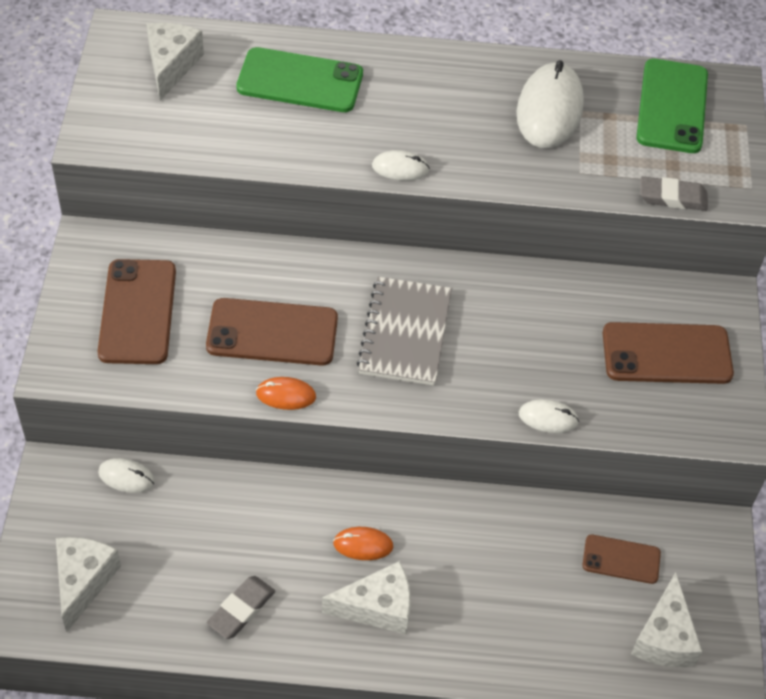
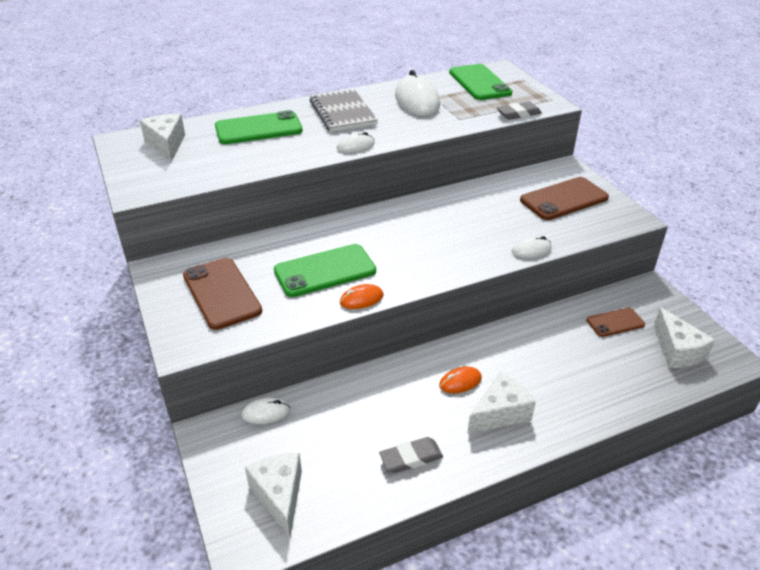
camera: 25 degrees left, 15 degrees down
brown phone [206,298,338,366] -> green phone [274,244,376,297]
grey eraser [207,576,275,639] -> grey eraser turned 60 degrees clockwise [379,437,443,473]
grey notebook [357,277,452,386] -> grey notebook moved to [310,89,378,132]

